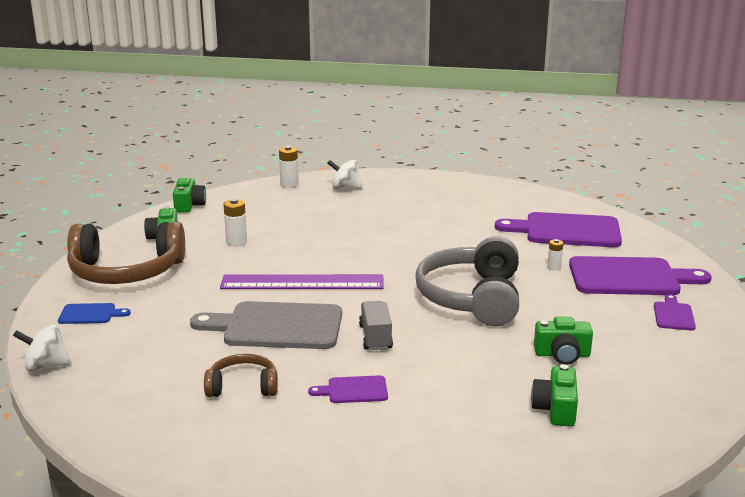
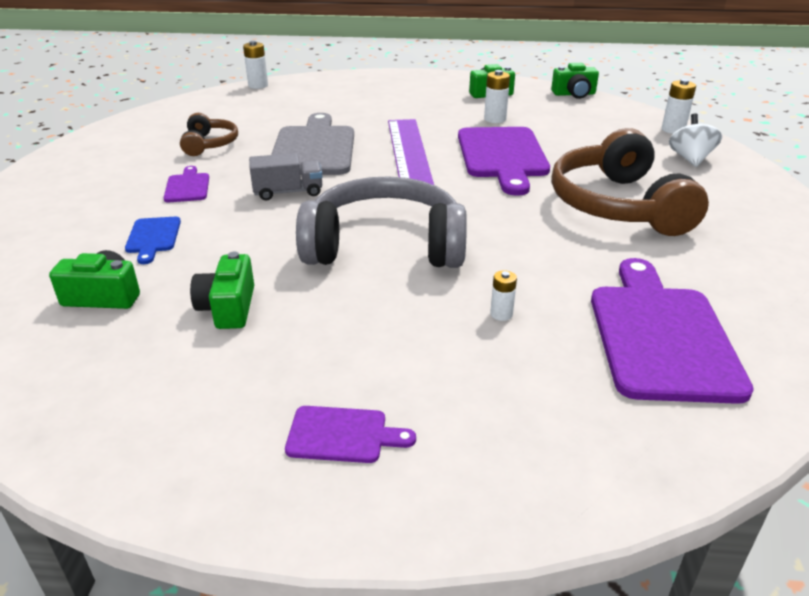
camera: 85 degrees right, 10 degrees up
white spinning top [13,325,71,372] -> white battery [243,41,268,89]
blue cutting board [58,303,131,324] -> blue cutting board moved to [125,217,181,264]
brown headphones [67,222,185,284] -> brown headphones moved to [551,128,709,236]
purple cutting board [569,256,712,295] -> purple cutting board moved to [458,127,550,196]

